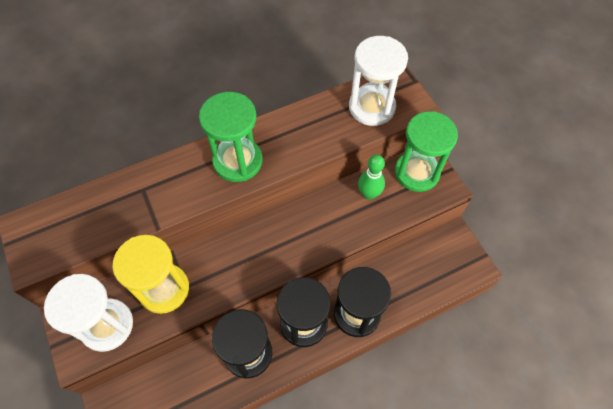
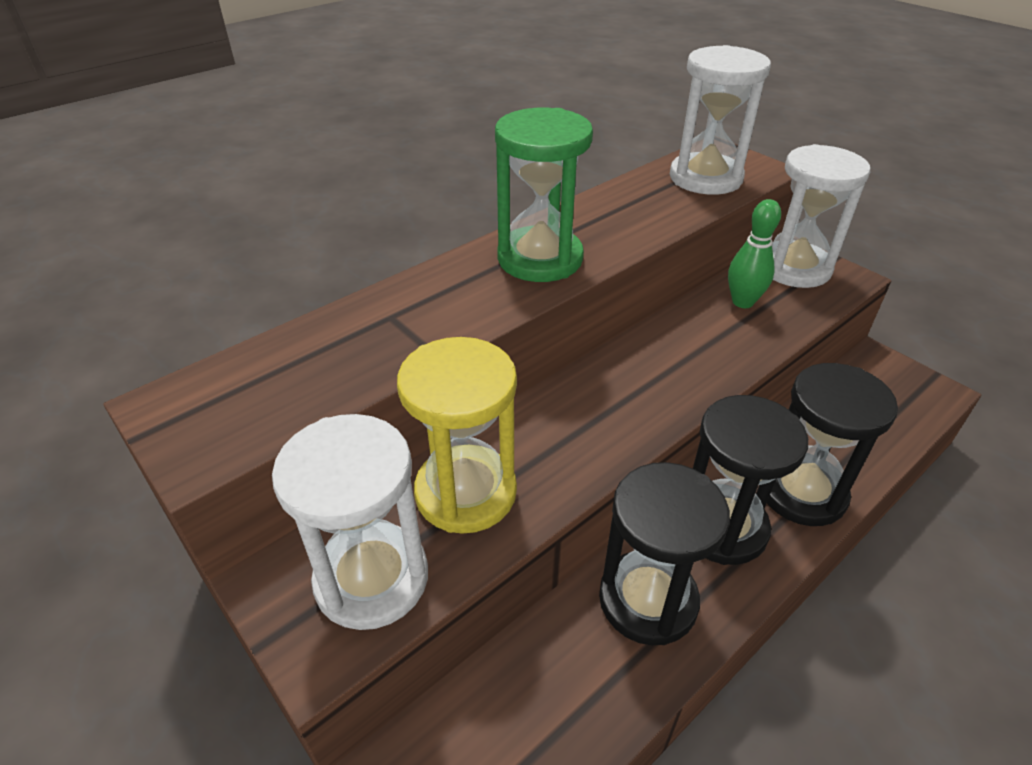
camera: 15 degrees left, 20 degrees down
green hourglass [395,111,458,192] -> white hourglass [772,144,870,288]

